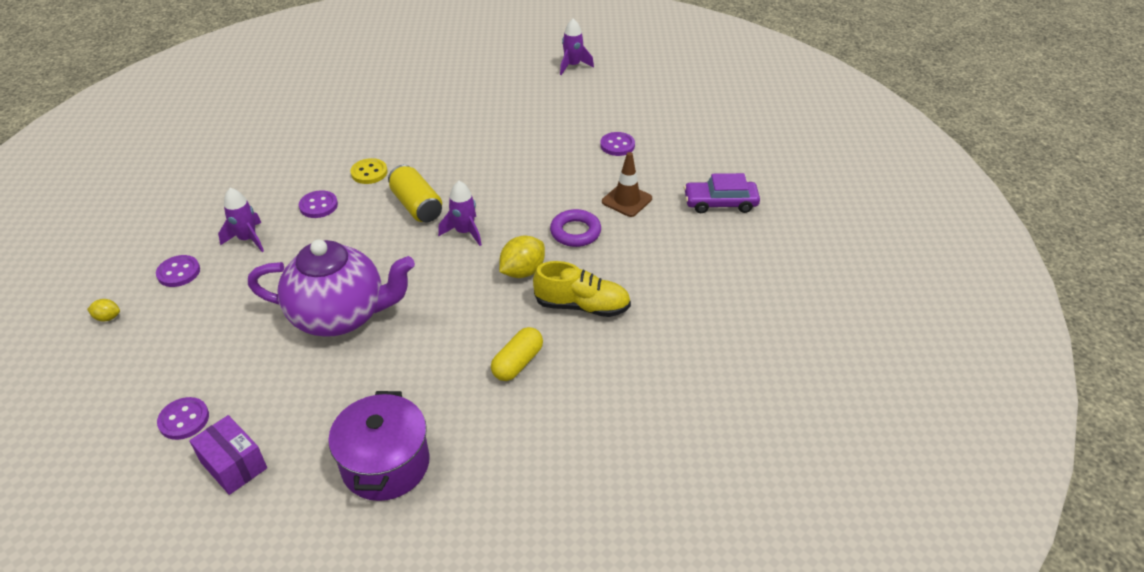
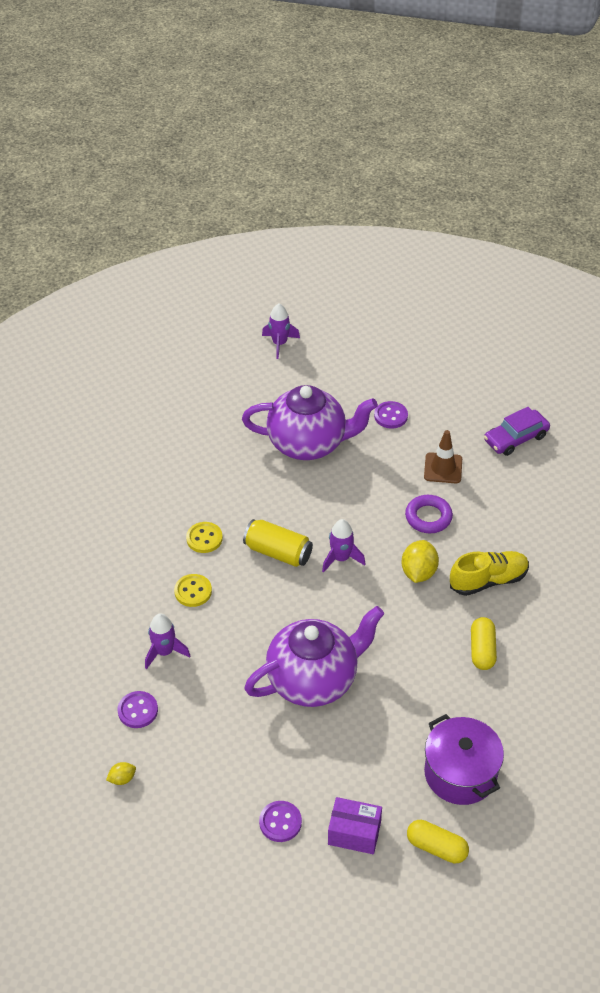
camera: 30 degrees left, 5 degrees up
purple button [299,190,338,218] -> yellow button [174,574,212,607]
none -> purple teapot [242,385,378,460]
none -> yellow capsule [407,820,469,863]

